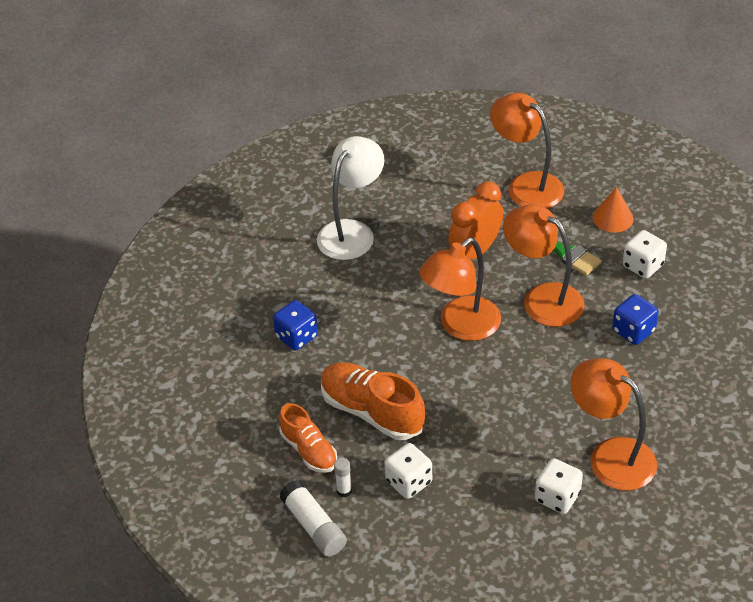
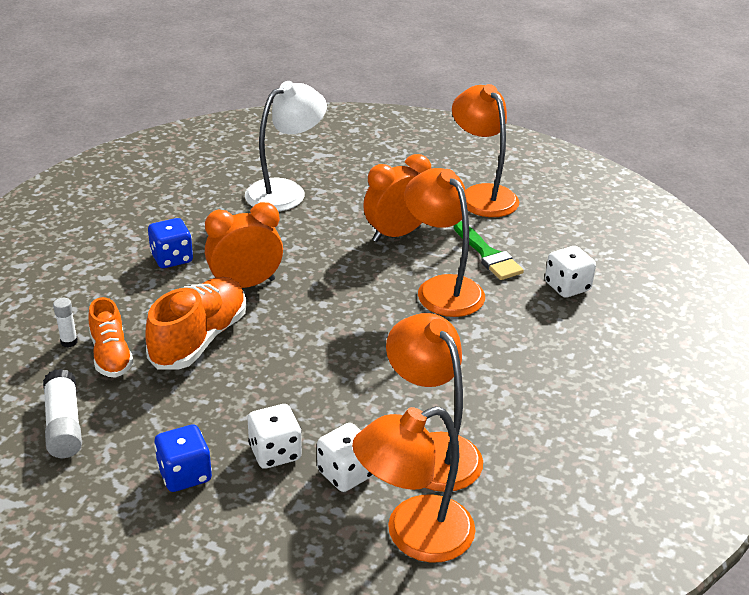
camera: 15 degrees right, 10 degrees down
orange shoe [321,362,425,440] -> orange shoe turned 60 degrees clockwise [145,277,246,370]
white glue stick [334,458,352,497] -> white glue stick moved to [53,298,78,348]
white dice [384,443,432,499] -> white dice moved to [248,404,302,469]
orange lamp [419,238,501,341] -> orange lamp moved to [352,406,475,563]
orange cone [593,187,634,233] -> none
blue dice [612,294,659,345] -> blue dice moved to [154,424,212,492]
none -> orange clock [205,202,283,288]

